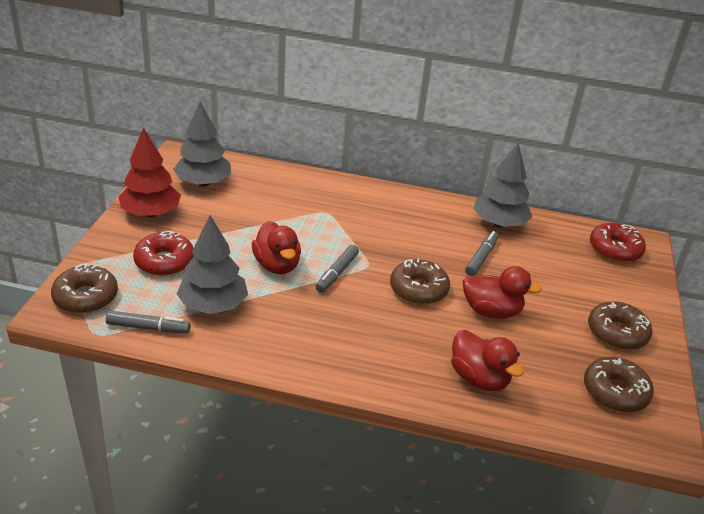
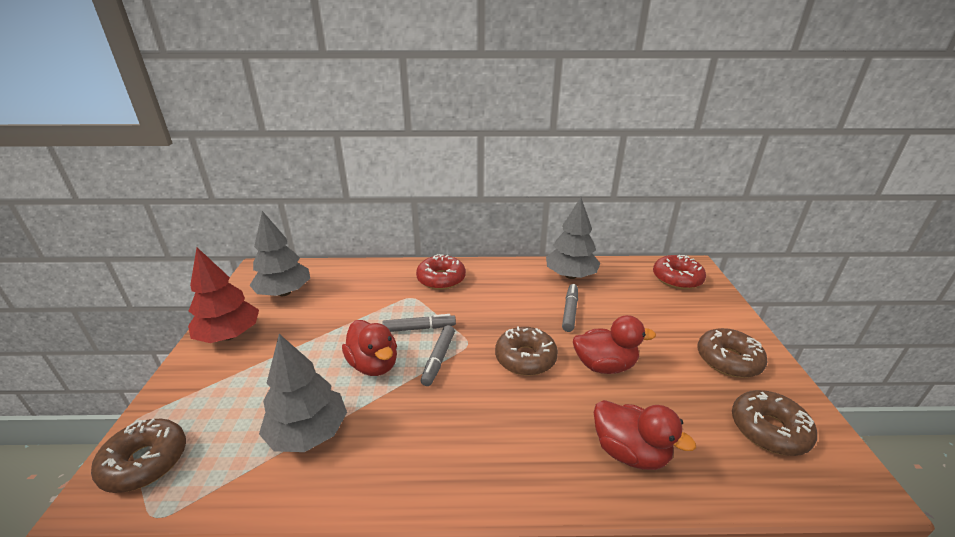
camera: 10 degrees left, 5 degrees down
grey marker [106,311,191,333] -> grey marker moved to [382,314,456,332]
red donut [133,231,194,276] -> red donut moved to [416,254,466,290]

